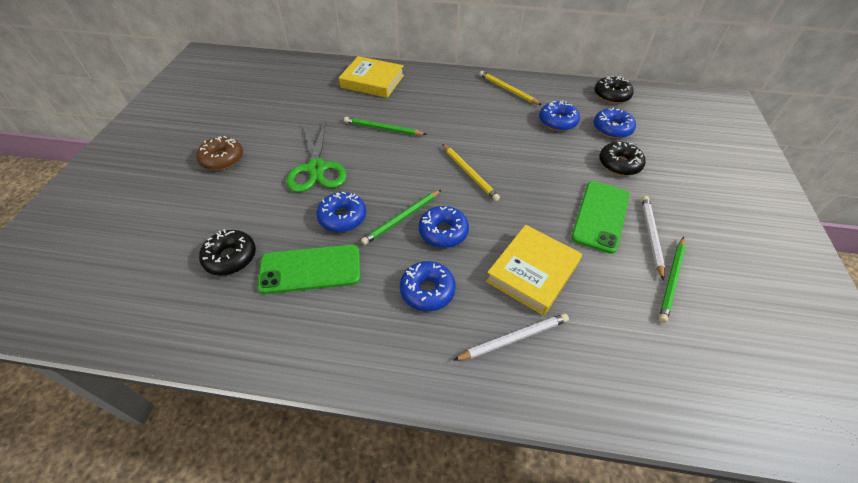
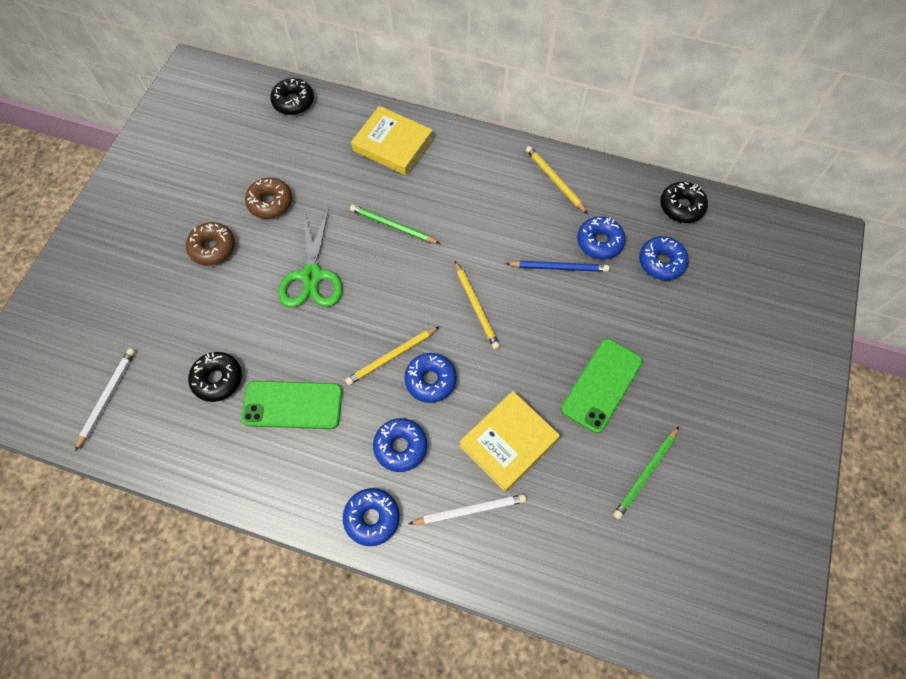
camera: 10 degrees right, 15 degrees up
blue donut [316,192,366,232] -> blue donut moved to [343,488,400,546]
green pencil [361,190,441,245] -> yellow pencil [345,326,440,385]
black donut [599,142,646,176] -> black donut moved to [270,78,314,115]
white pencil [642,196,665,281] -> white pencil moved to [75,348,135,451]
none -> brown donut [245,178,292,219]
none -> blue pencil [505,261,609,272]

